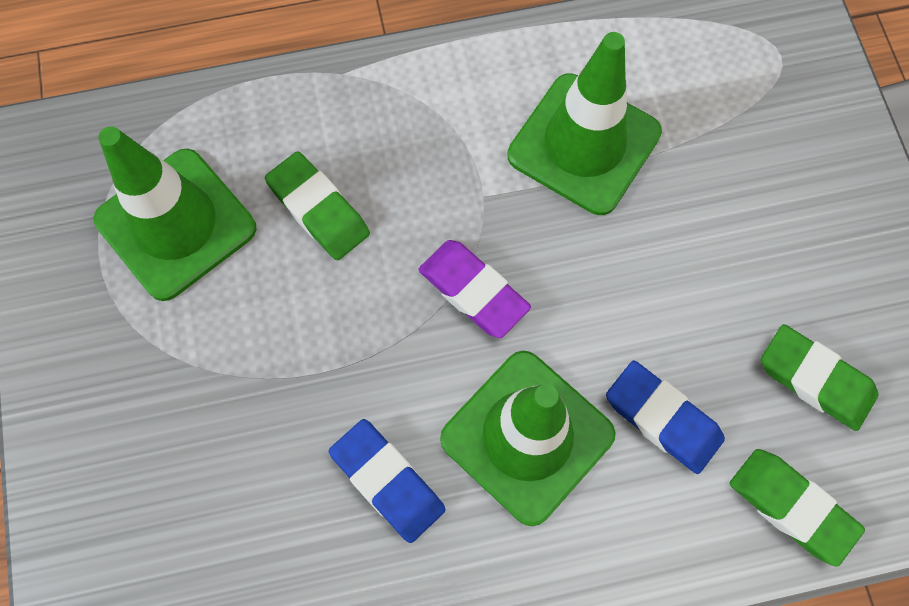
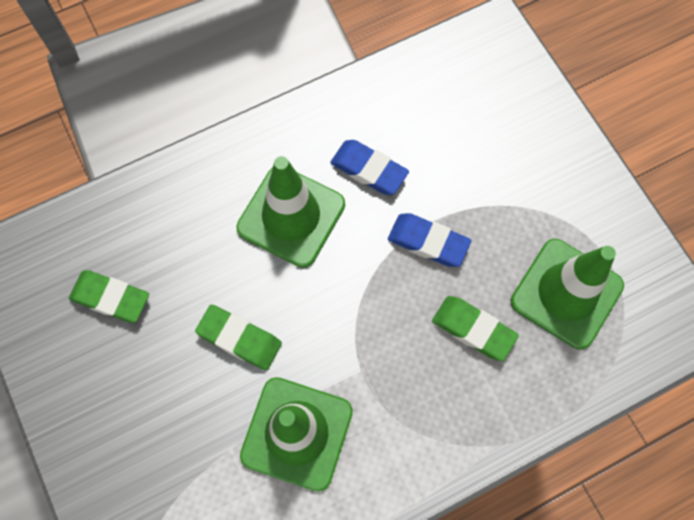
camera: 165 degrees right, 0 degrees up
purple eraser [419,240,531,338] -> none
blue eraser [606,361,725,474] -> blue eraser moved to [388,213,471,267]
green eraser [730,449,865,566] -> green eraser moved to [195,305,282,370]

